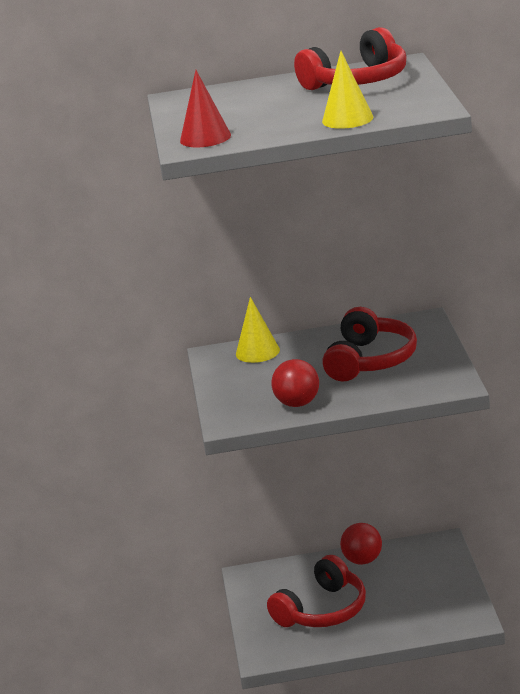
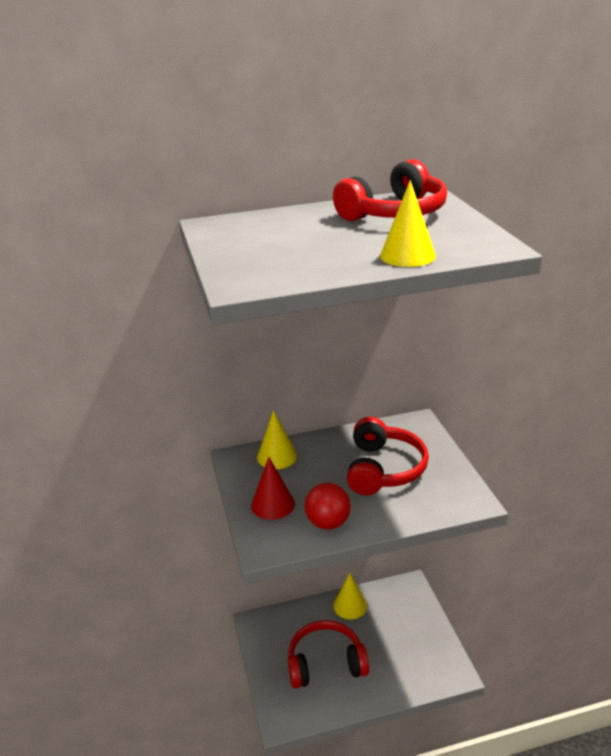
camera: 10 degrees left, 5 degrees up
red cone [180,70,231,147] -> red cone moved to [251,457,295,520]
red headphones [267,555,366,627] -> red headphones turned 135 degrees counterclockwise [288,620,369,688]
red ball [340,523,382,565] -> yellow cone [334,573,367,619]

